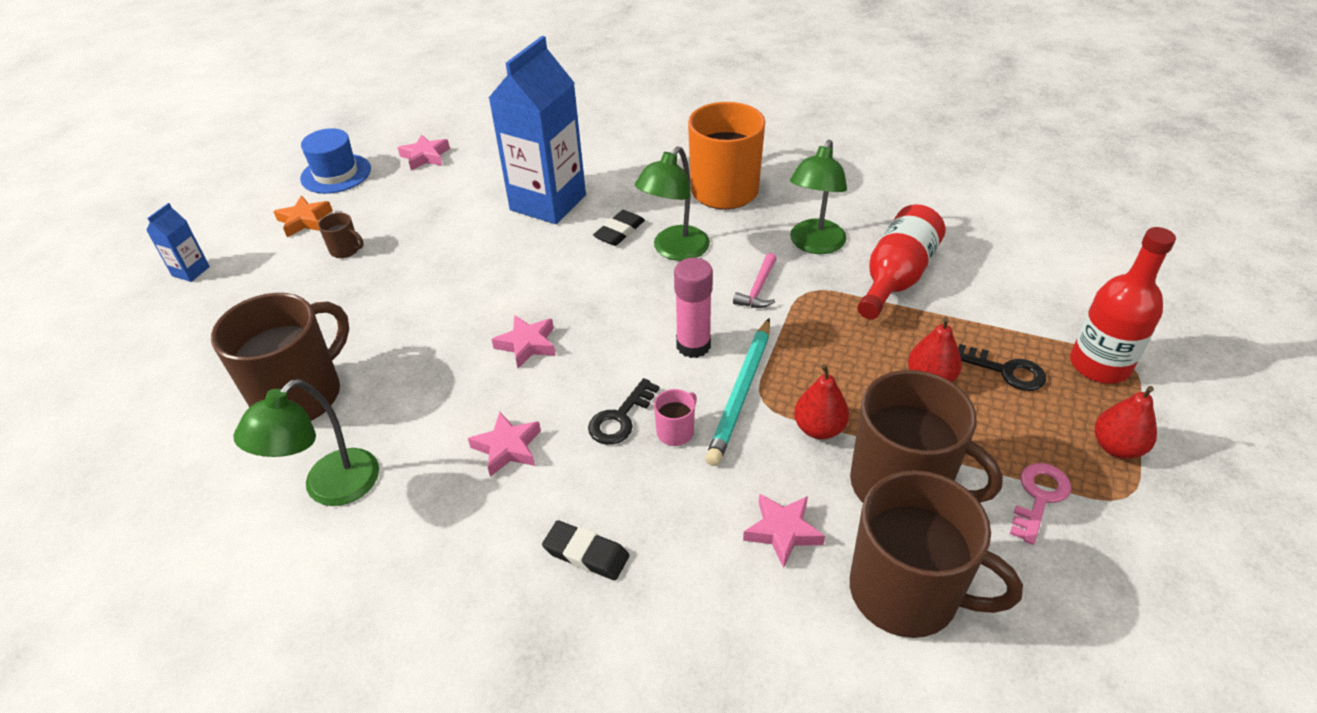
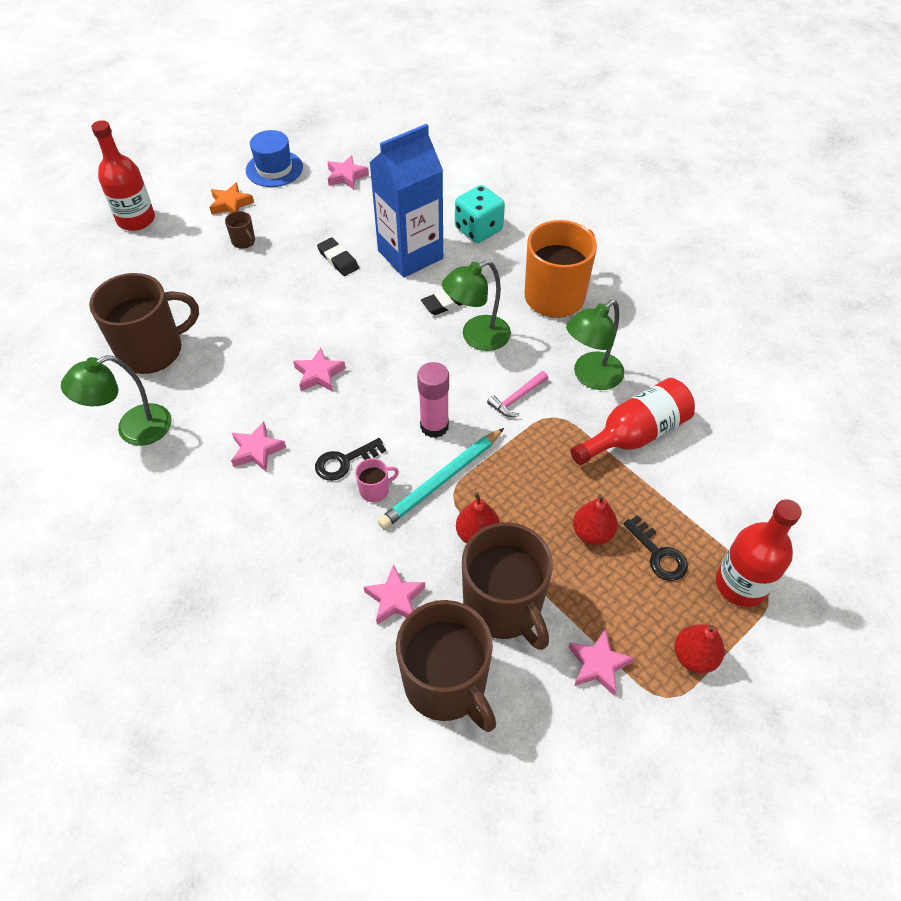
camera: 25 degrees right, 10 degrees up
blue carton [146,203,210,282] -> red bottle [91,120,155,231]
black eraser [542,520,629,580] -> black eraser moved to [317,237,359,276]
pink key [1010,463,1071,545] -> pink star [568,629,634,696]
none -> turquoise dice [455,185,505,243]

